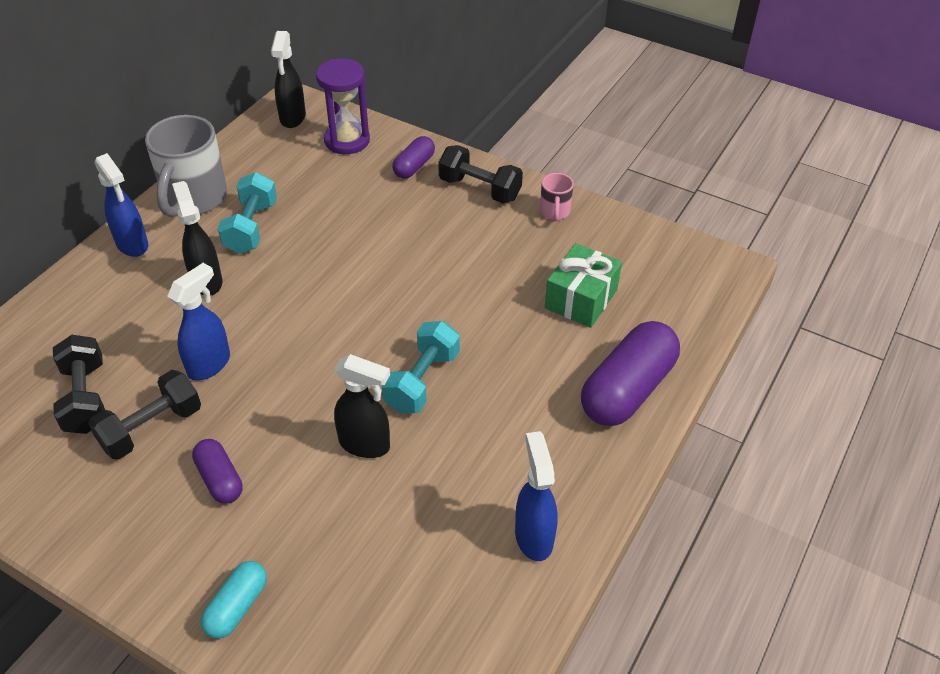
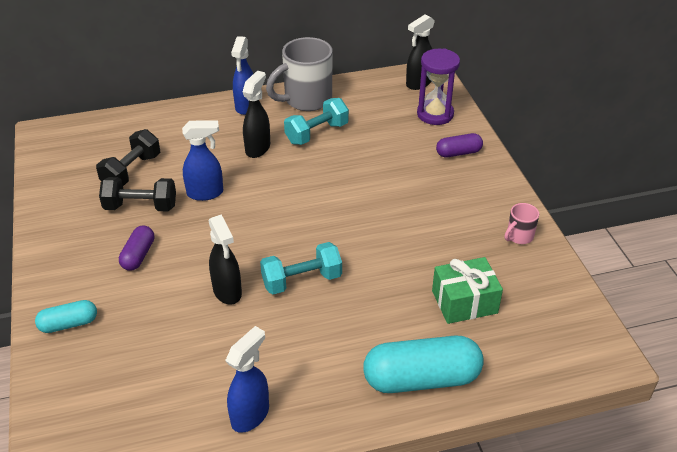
camera: 45 degrees right, 5 degrees down
black dumbbell [438,145,523,204] -> none
purple capsule [581,321,680,426] -> turquoise capsule [363,335,484,393]

